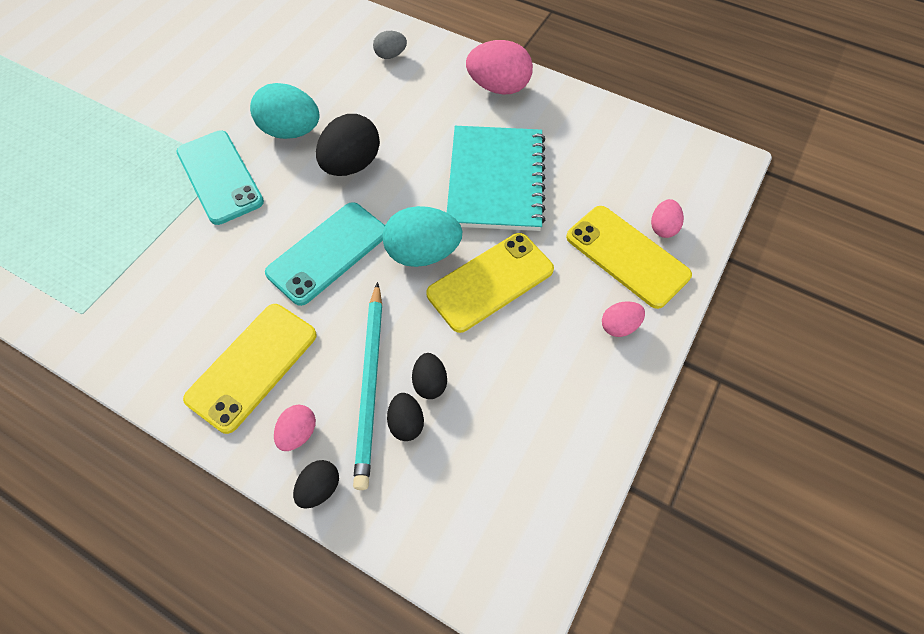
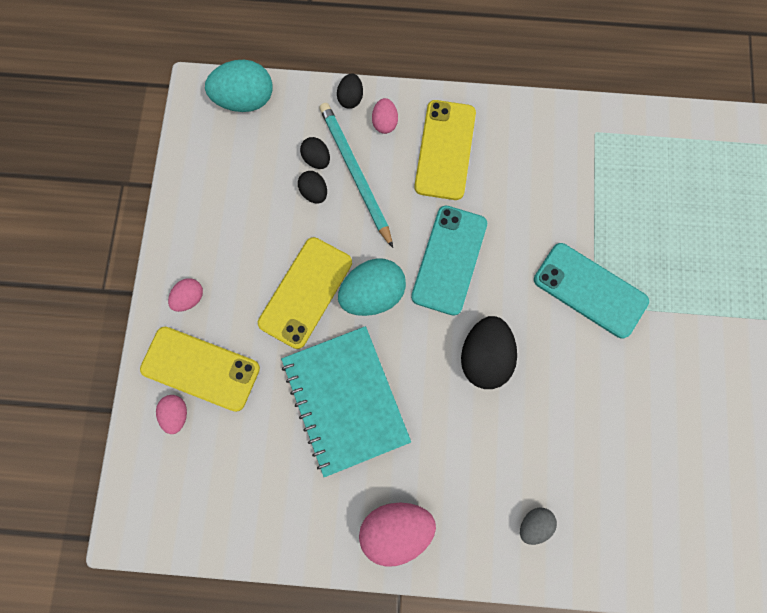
camera: 155 degrees right, 15 degrees up
turquoise egg [250,83,320,139] -> turquoise egg moved to [205,60,273,112]

